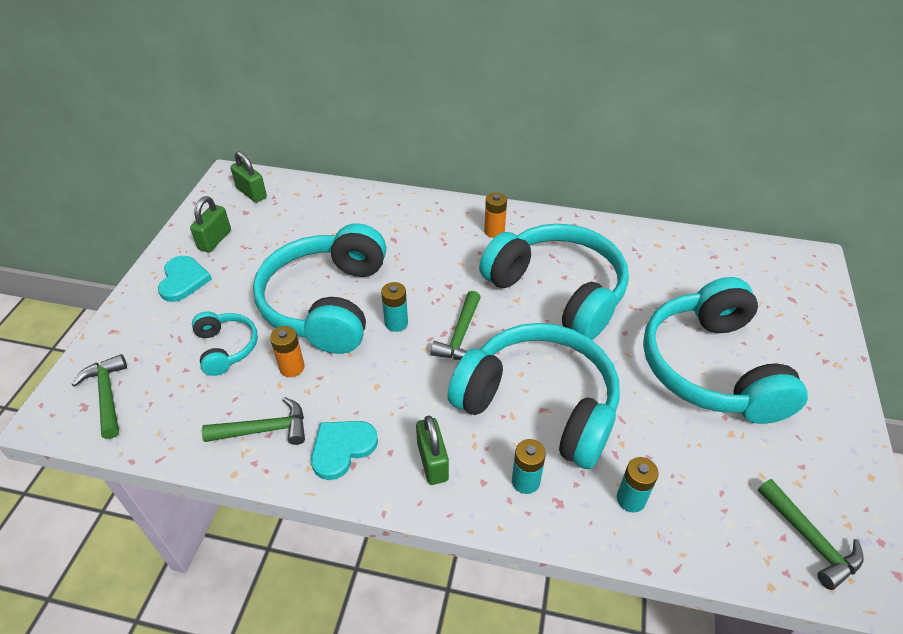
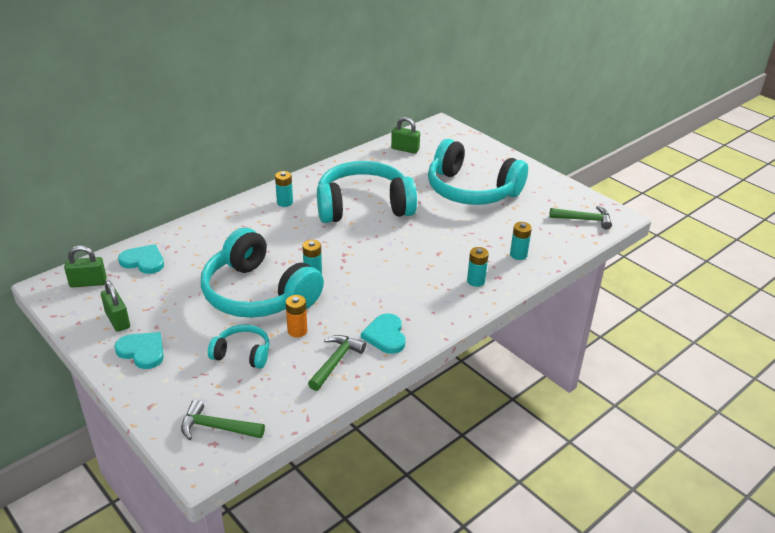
camera: 55 degrees left, 10 degrees down
green padlock [416,415,449,485] -> green padlock moved to [391,117,420,154]
green hammer [431,291,481,360] -> none
turquoise headphones [447,323,620,469] -> none
orange battery [484,192,507,238] -> turquoise battery [275,171,293,207]
none -> turquoise heart [118,244,164,274]

